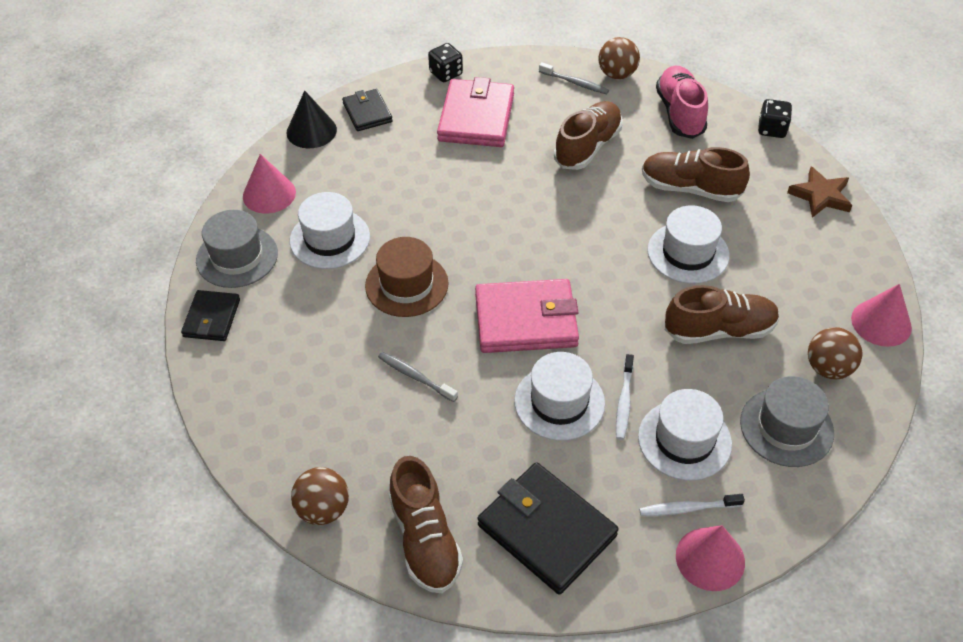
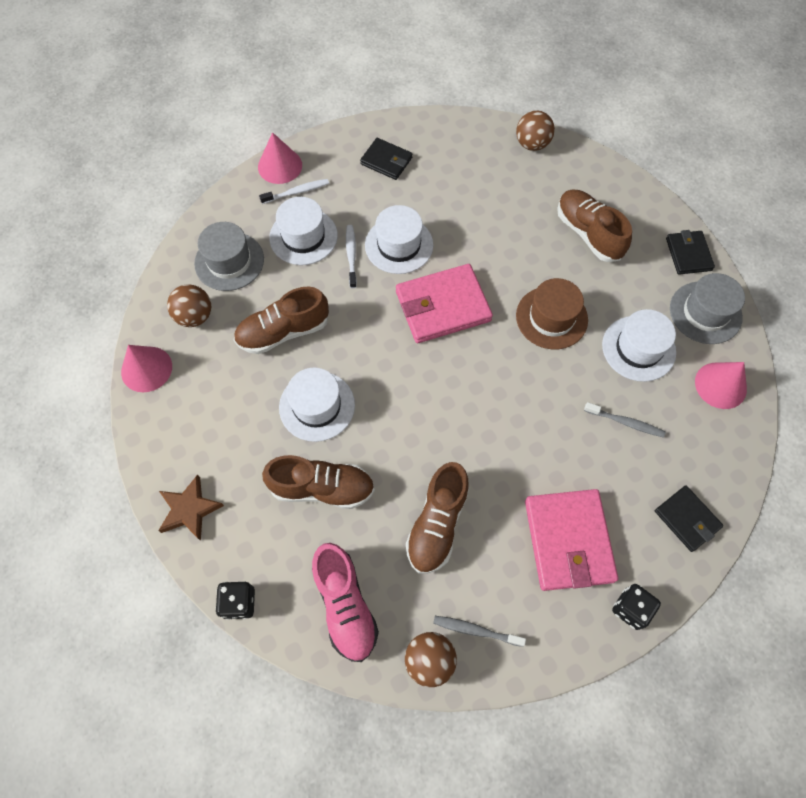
camera: 165 degrees right, 15 degrees up
black cone [286,90,337,148] -> none
grey toothbrush [378,352,458,402] -> grey toothbrush moved to [584,402,666,438]
brown shoe [389,456,463,593] -> brown shoe moved to [557,190,632,262]
black wallet [478,462,619,595] -> black wallet [360,138,412,180], size x0.57

